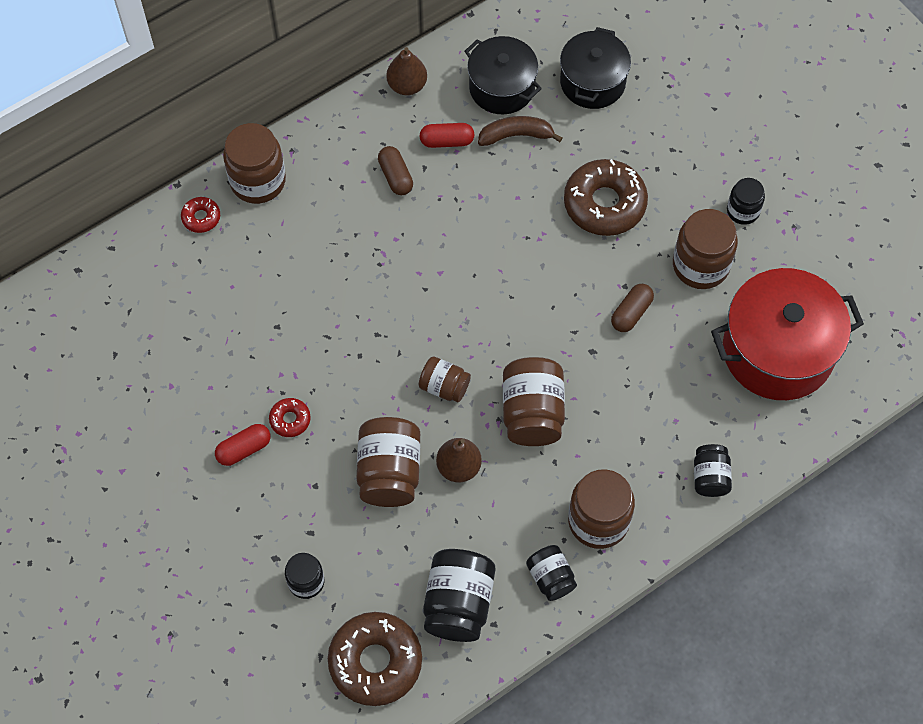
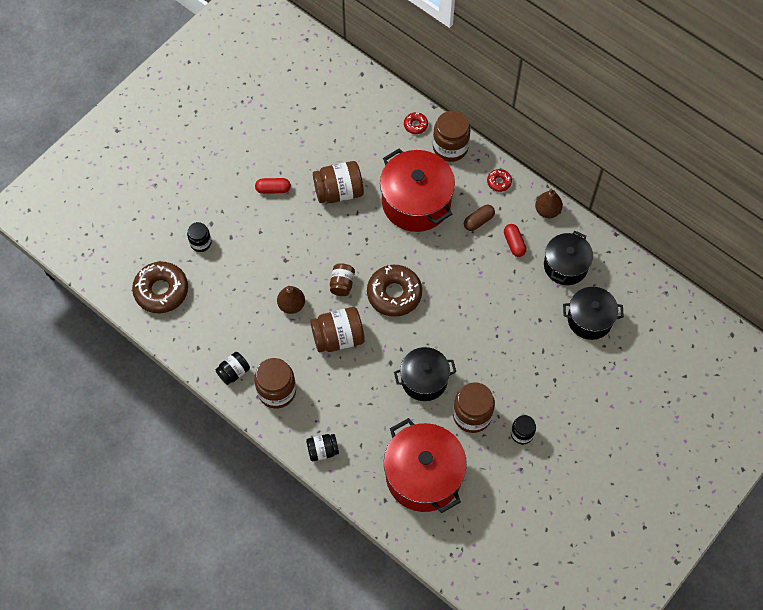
camera: 75 degrees right, 0 degrees up
red capsule [215,424,271,466] -> red capsule turned 45 degrees counterclockwise [255,178,291,194]
red donut [269,398,311,437] -> red donut moved to [487,169,512,192]
brown jar [356,417,420,507] -> brown jar moved to [313,161,364,203]
black jar [423,549,495,642] -> none
brown banana [478,116,563,146] -> none
brown donut [564,159,648,236] -> brown donut moved to [367,265,422,317]
brown capsule [611,284,654,332] -> black pot [394,347,456,401]
none -> red pot [380,148,455,232]

